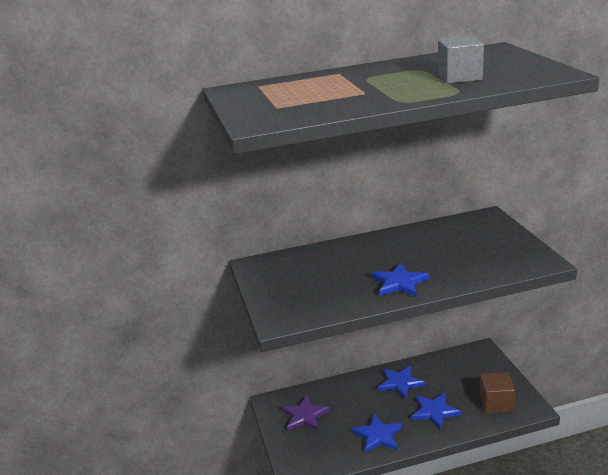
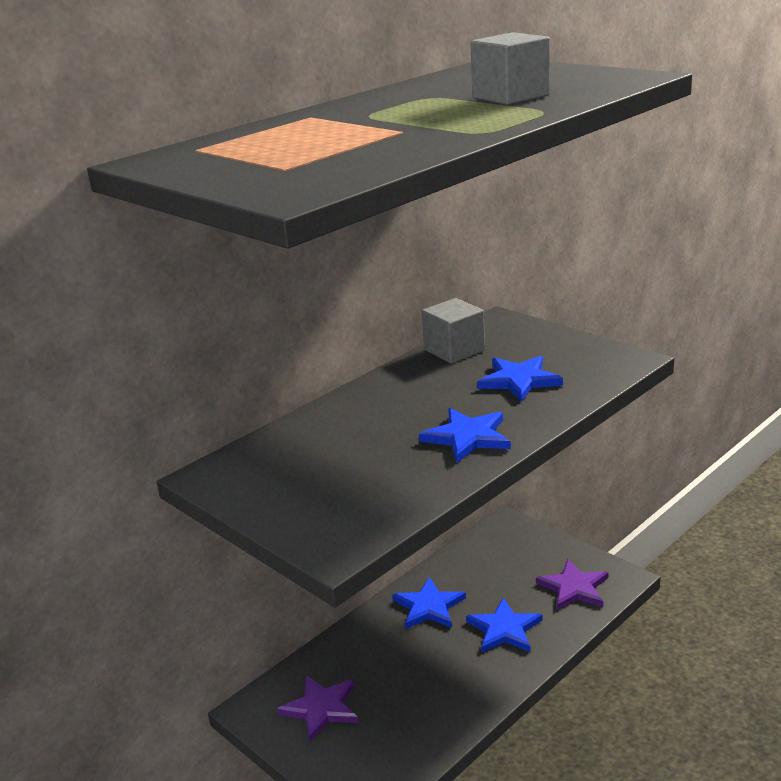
camera: 30 degrees left, 0 degrees up
blue star [352,413,402,453] -> blue star moved to [477,356,563,402]
brown cube [479,372,515,413] -> purple star [536,559,609,610]
none -> grey cube [422,298,485,363]

